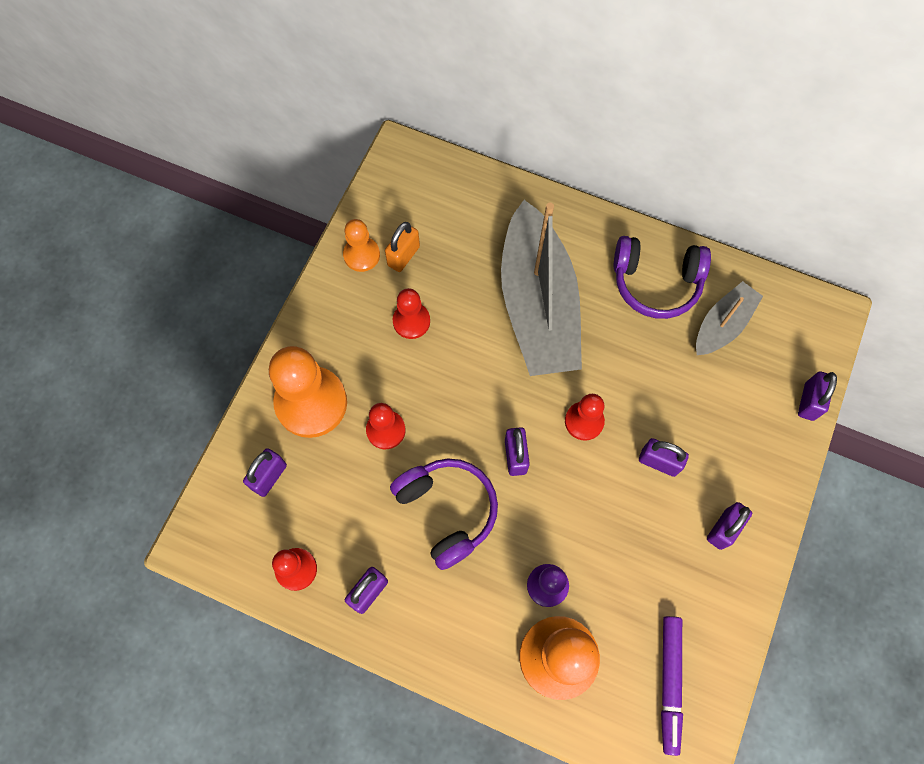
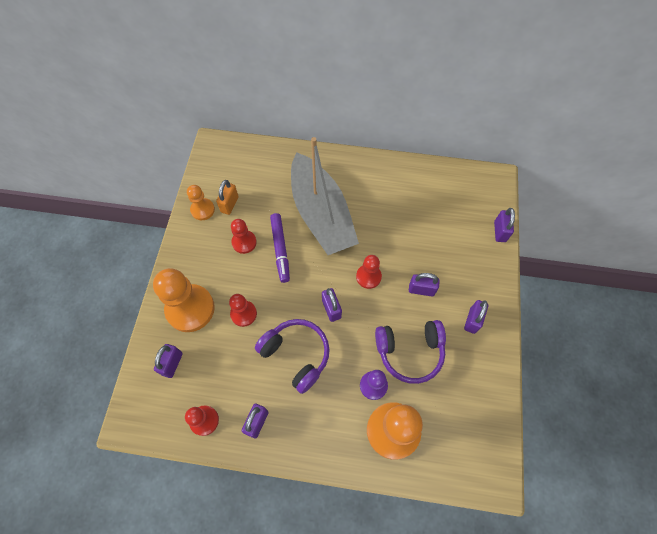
camera: 15 degrees left, 5 degrees down
purple headphones [614,236,711,319] -> purple headphones moved to [375,320,446,384]
purple marker [661,616,683,756] -> purple marker moved to [270,213,290,283]
grey boat [696,281,763,355] -> none

